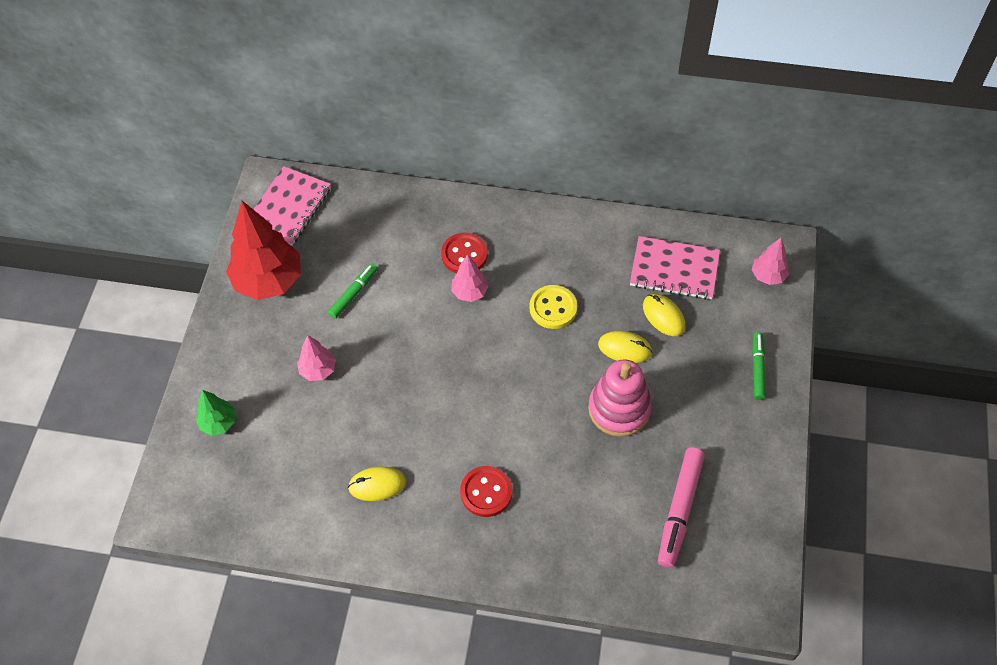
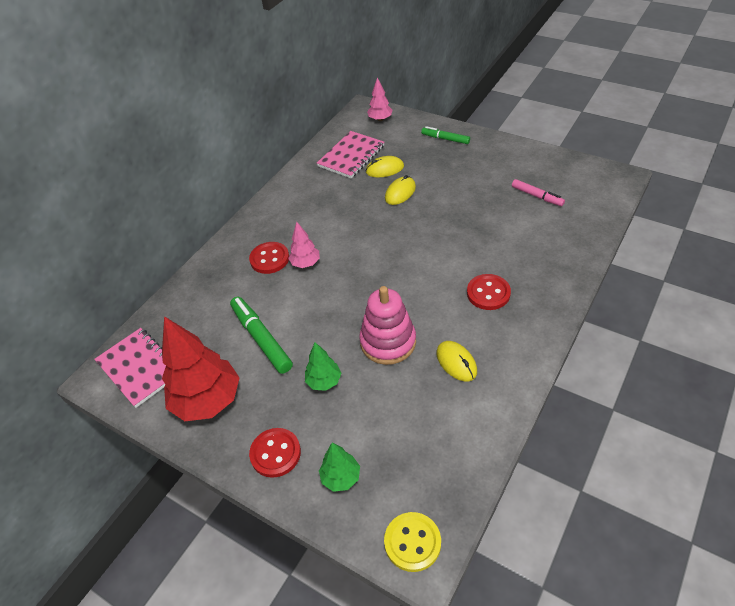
camera: 65 degrees left, 10 degrees down
pink tree [297,335,336,381] -> green tree [305,342,342,391]
green marker [328,264,378,319] -> green marker [230,297,293,374], size x1.63
yellow mouse [348,466,406,501] -> yellow mouse turned 45 degrees counterclockwise [436,341,477,381]
yellow button [530,285,577,329] -> yellow button moved to [384,512,441,572]
pink stacking toy [588,359,652,437] -> pink stacking toy moved to [359,286,416,365]
pink marker [658,447,705,568] -> pink marker [512,179,565,206], size x0.61
none -> red button [249,428,301,478]

